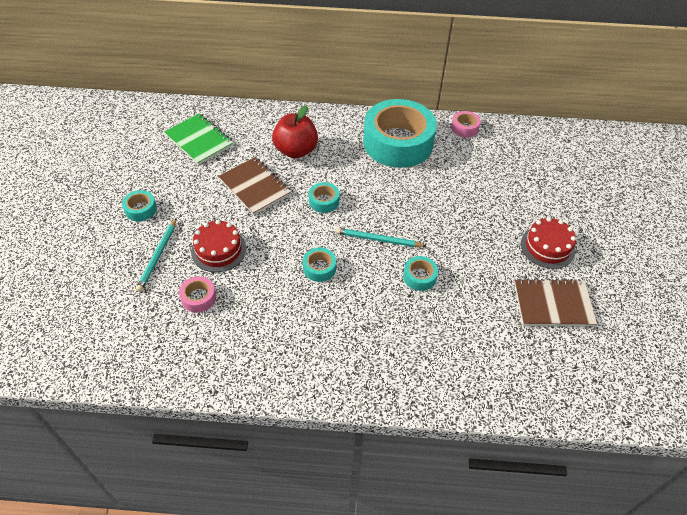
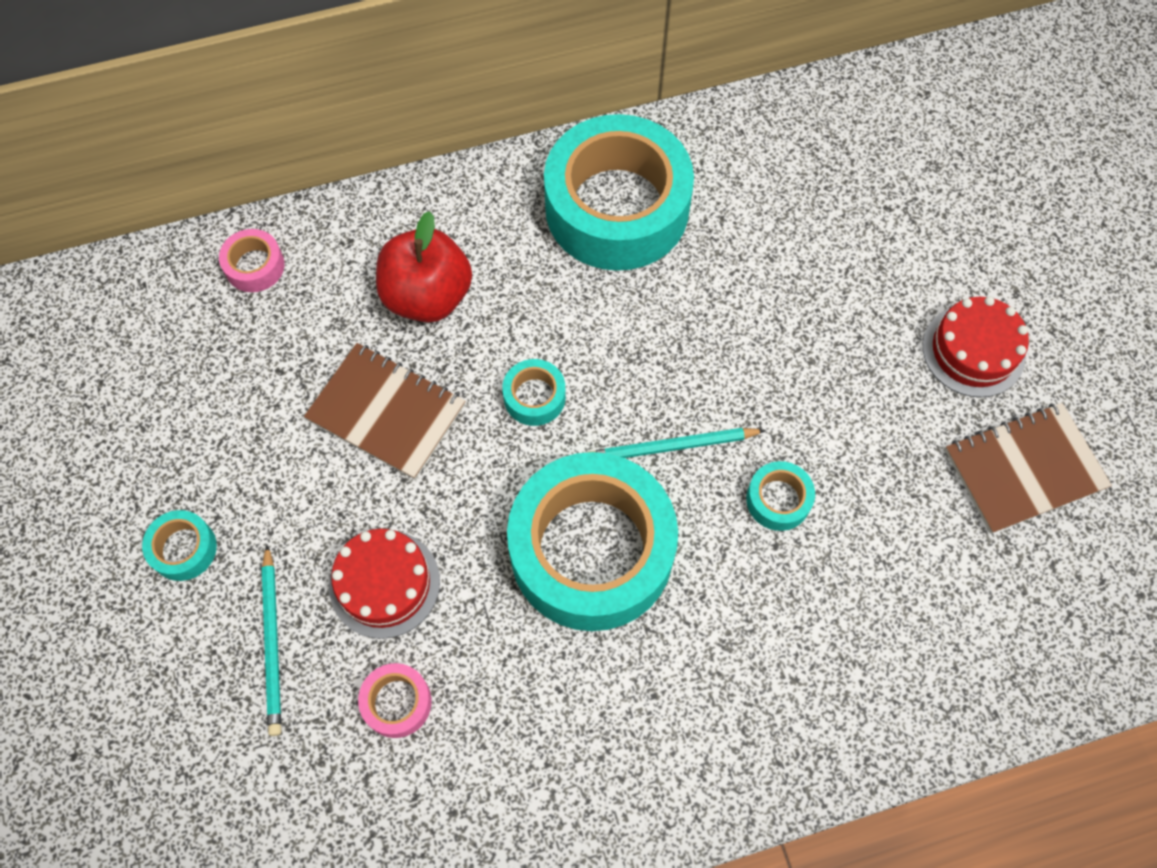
camera: 20 degrees left, 15 degrees up
green notebook [164,113,234,165] -> none
turquoise tape [303,247,336,282] -> turquoise tape [507,452,678,631], size x2.49
pink tape [451,111,481,137] -> pink tape moved to [219,229,285,292]

